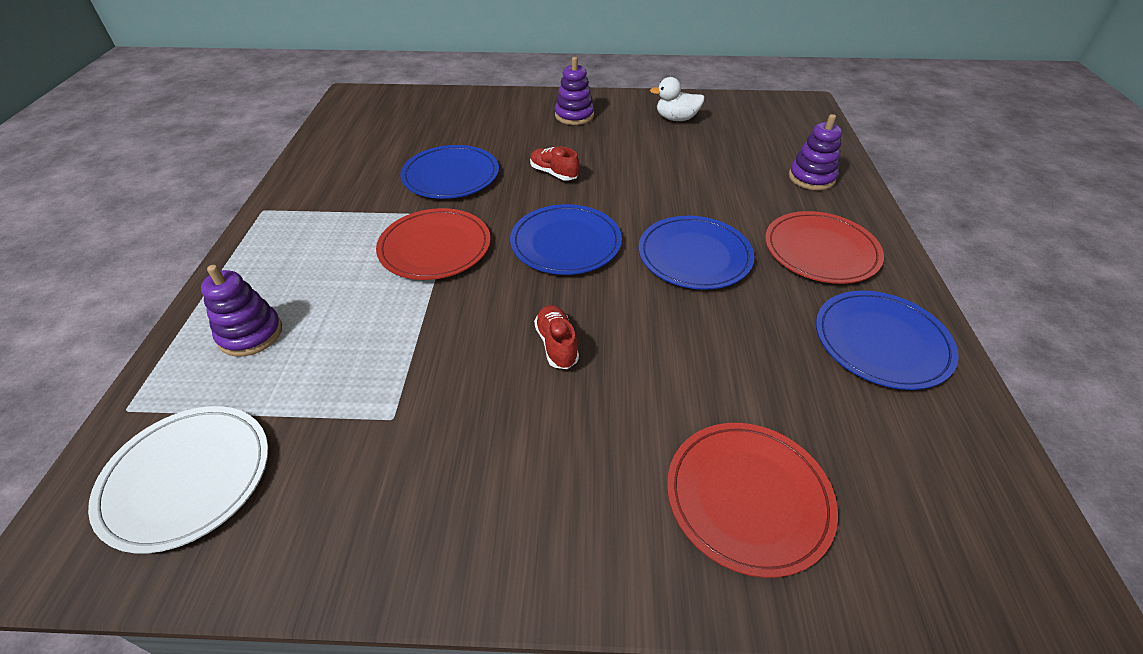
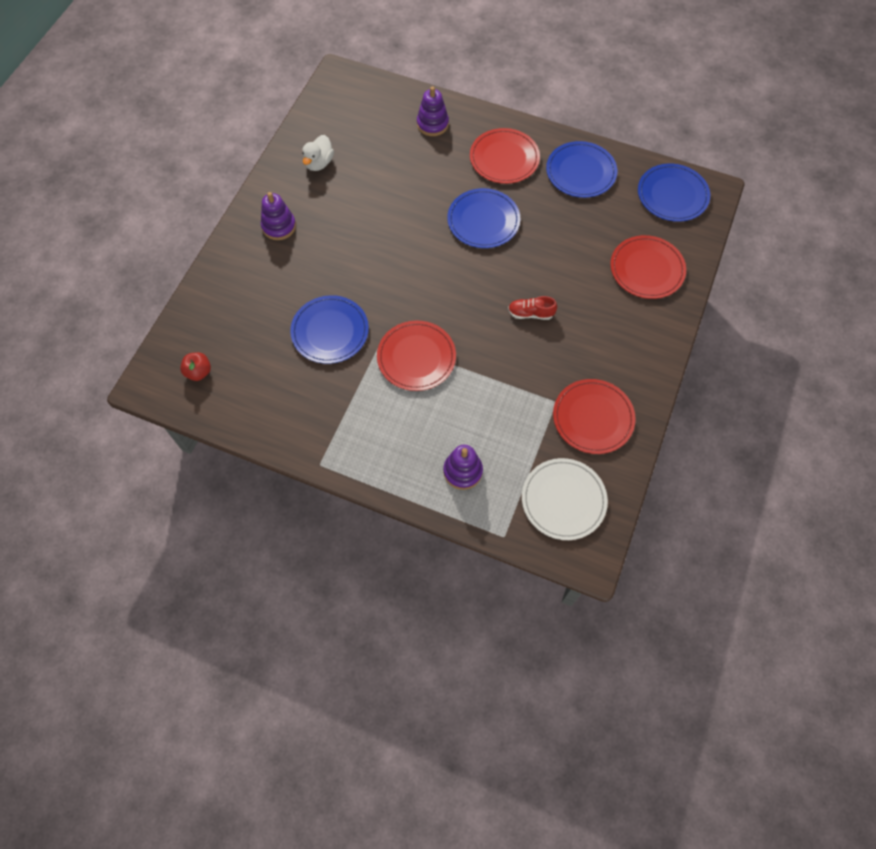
camera: 70 degrees left, 20 degrees up
blue plate [510,204,622,275] -> blue plate moved to [638,164,710,222]
red shoe [530,146,579,180] -> none
none -> red apple [180,352,211,381]
none -> red plate [553,379,636,454]

